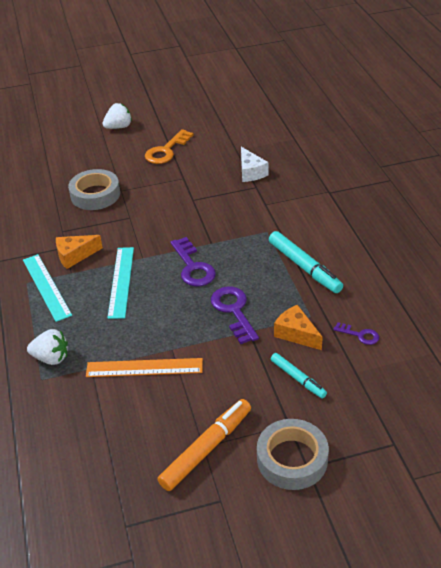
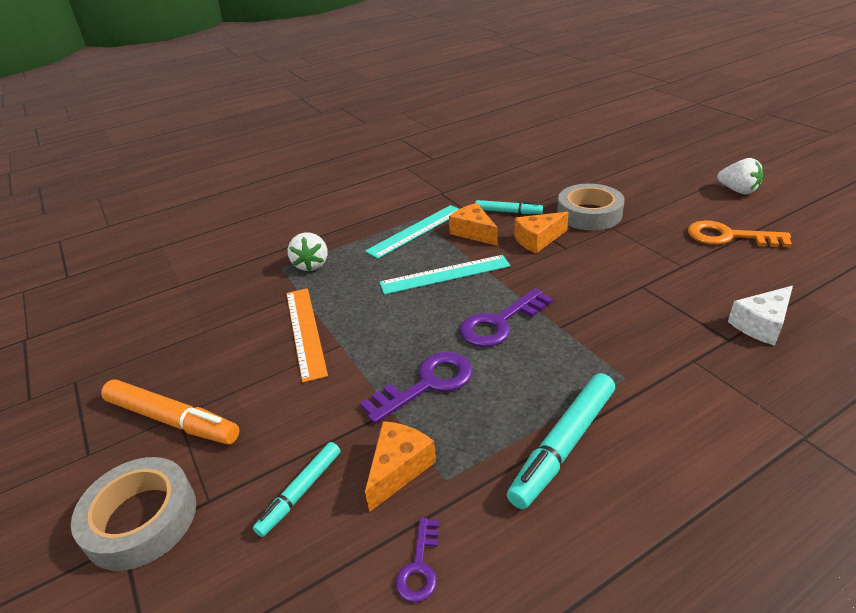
camera: 75 degrees right, 5 degrees down
none -> turquoise marker [475,200,543,214]
none -> orange cheese [514,212,569,253]

